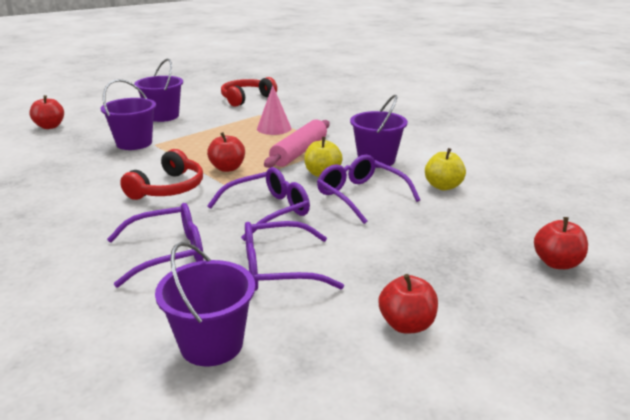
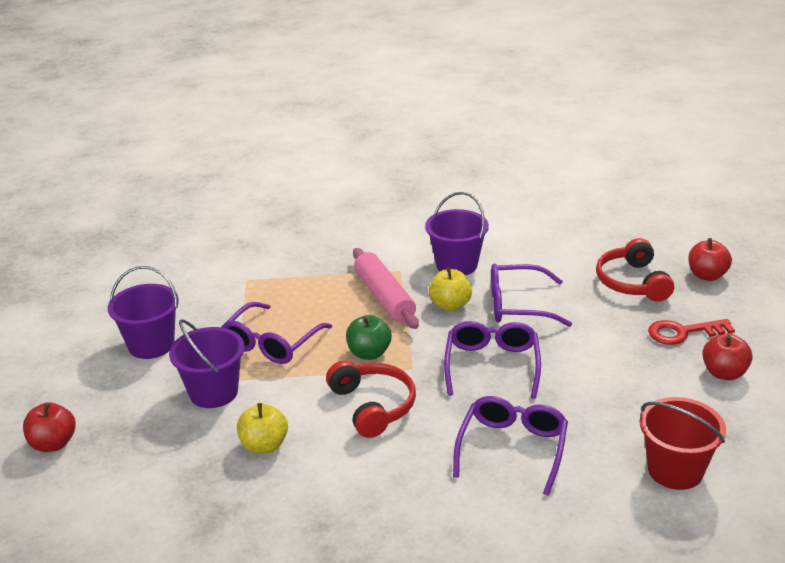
camera: 50 degrees left, 5 degrees up
purple bucket [155,242,255,366] -> red bucket [640,397,726,490]
red apple [207,132,245,172] -> green apple [346,315,392,360]
red headphones [221,77,277,107] -> red headphones moved to [596,238,674,302]
purple glasses [245,221,344,291] -> purple glasses moved to [221,302,332,364]
pink cone [257,85,291,135] -> none
yellow apple [425,148,466,190] -> yellow apple moved to [237,403,288,454]
none -> red key [648,319,735,345]

